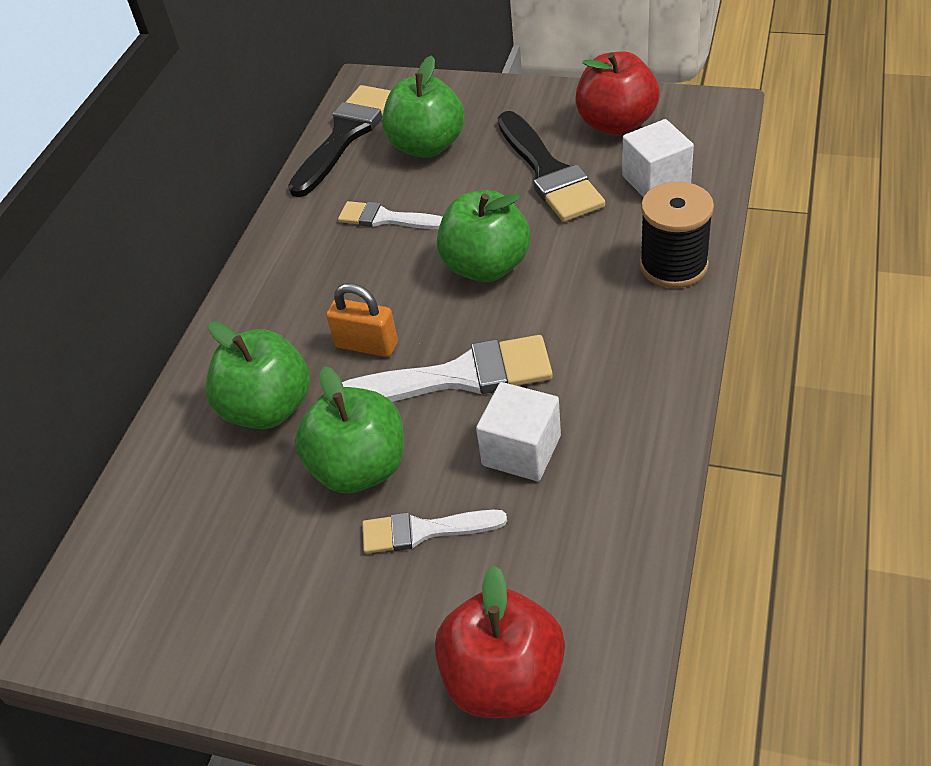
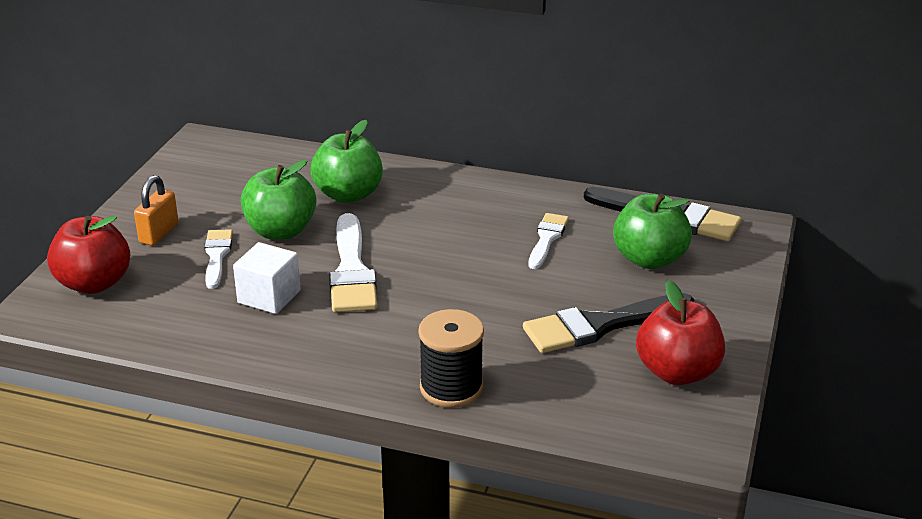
camera: 85 degrees right, 15 degrees down
orange padlock [326,283,398,357] -> orange padlock moved to [134,175,178,246]
green apple [437,190,530,282] -> none
white cube [622,119,694,197] -> none

